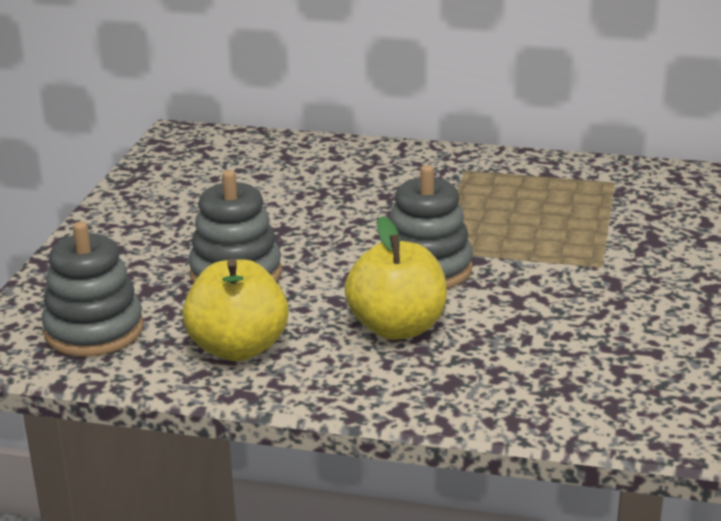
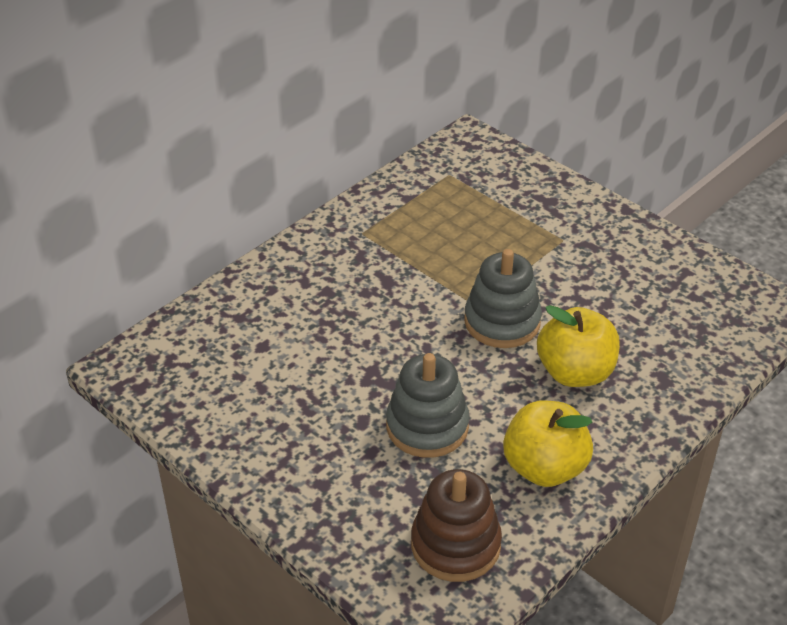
camera: 60 degrees left, 15 degrees up
grey stacking toy [41,222,144,356] -> brown stacking toy [411,469,502,582]

